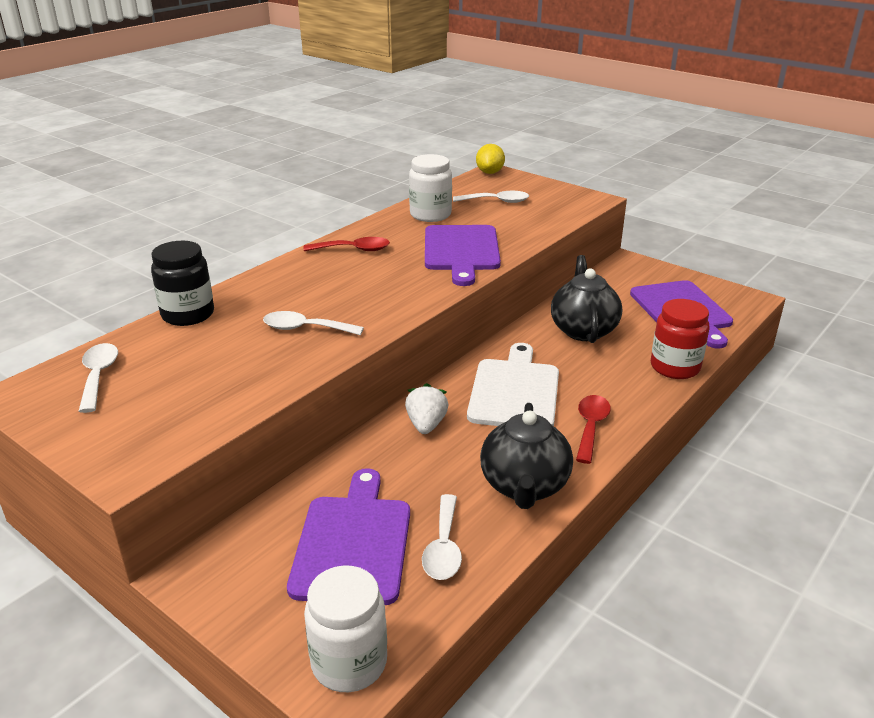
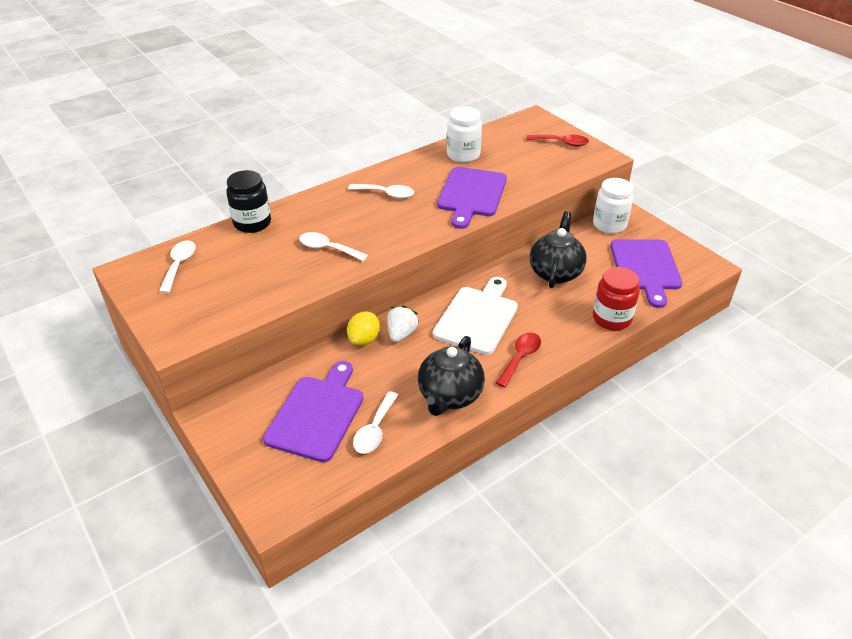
camera: 15 degrees right, 10 degrees up
red spoon [303,237,390,251] -> red spoon moved to [526,135,589,146]
white jar [304,565,387,692] -> white jar moved to [593,178,633,234]
white spoon [453,191,529,203] -> white spoon moved to [348,184,414,199]
yellow lemon [476,144,505,174] -> yellow lemon moved to [347,311,380,346]

